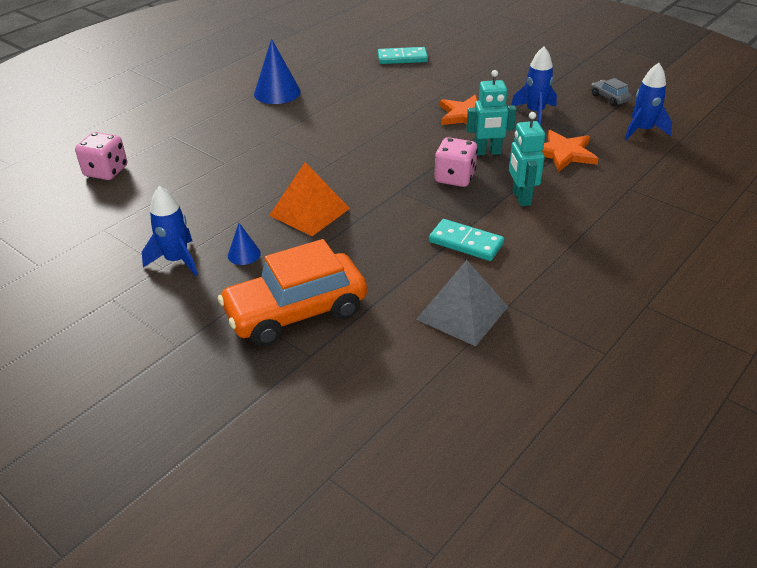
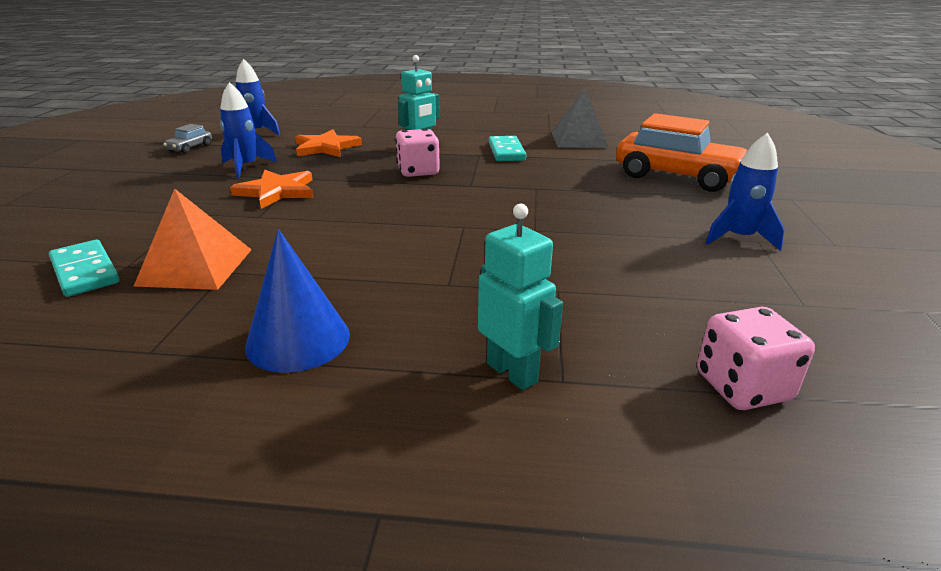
camera: 125 degrees left, 10 degrees down
blue cone [228,223,261,265] -> none
orange pyramid [269,162,350,236] -> orange pyramid moved to [134,189,252,290]
turquoise robot [466,70,516,156] -> turquoise robot moved to [478,204,563,390]

